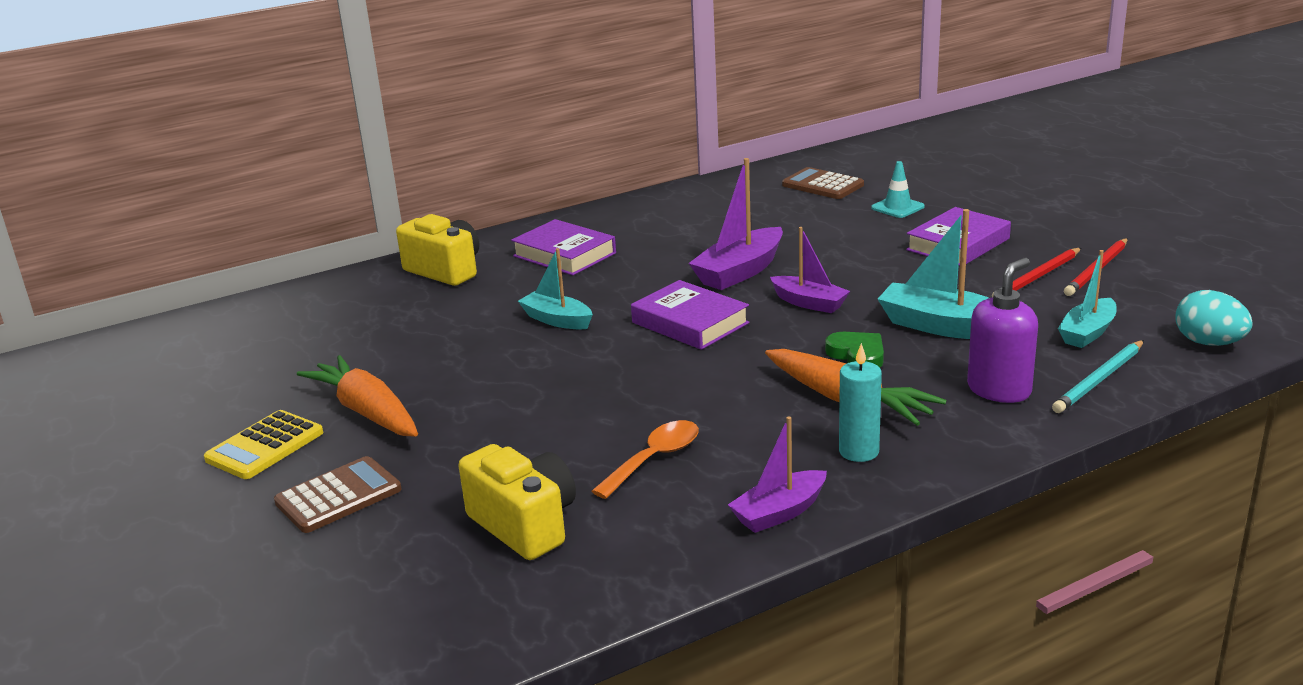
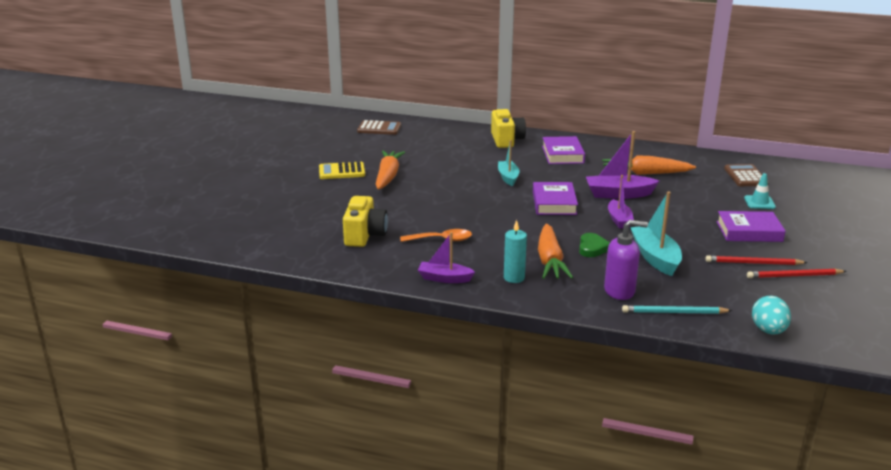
camera: 45 degrees right, 0 degrees up
brown calculator [274,456,402,533] -> brown calculator moved to [357,120,401,135]
turquoise boat [1058,250,1117,348] -> none
none -> orange carrot [602,155,696,175]

